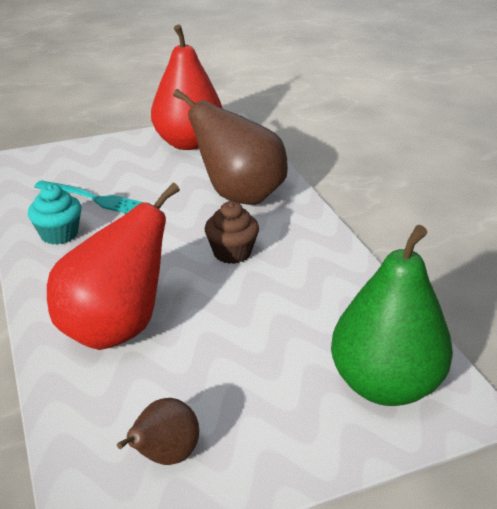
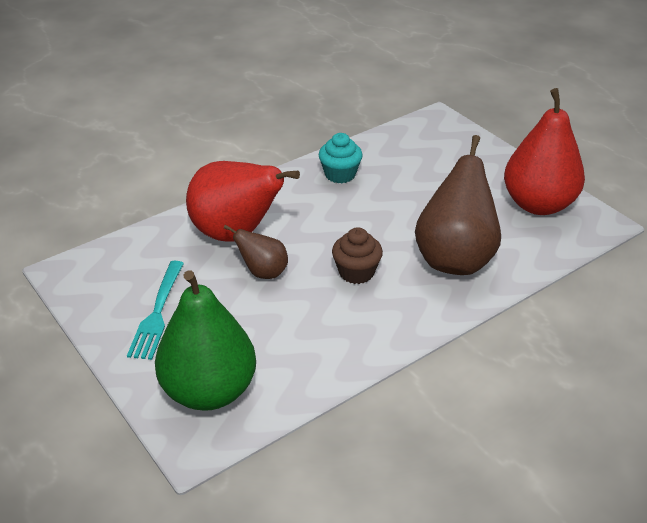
camera: 75 degrees right, 5 degrees up
turquoise fork [34,180,150,214] -> turquoise fork moved to [127,261,184,360]
brown pear [117,398,199,465] -> brown pear moved to [224,225,288,279]

